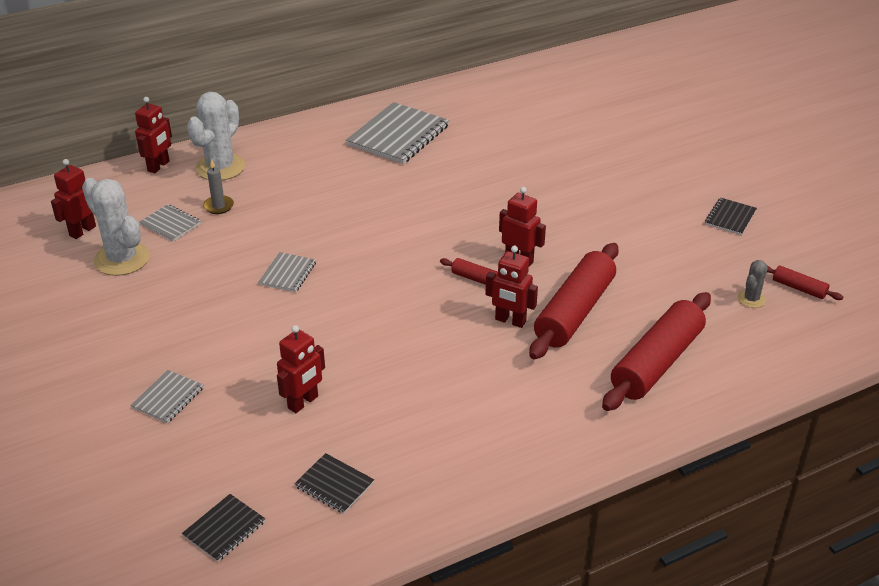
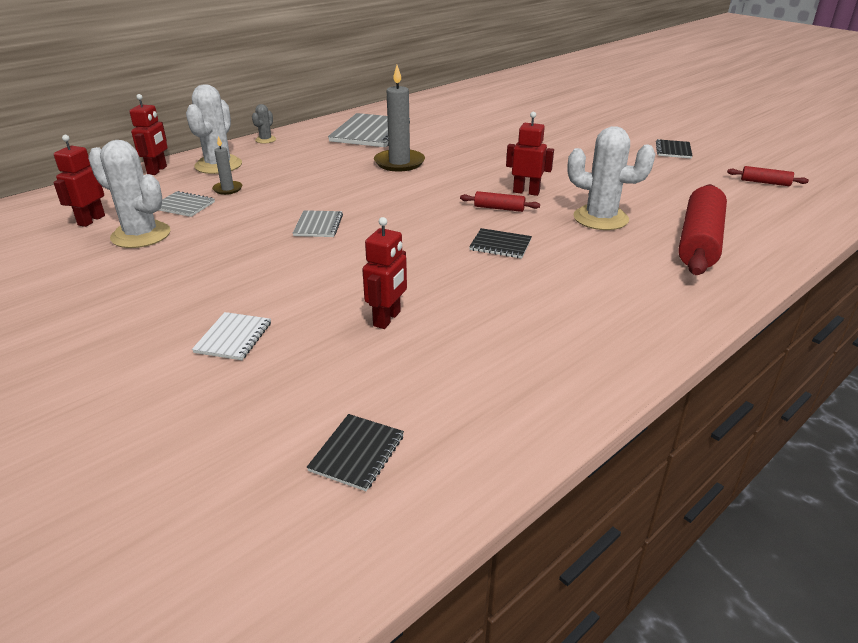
camera: 15 degrees left, 5 degrees down
grey notebook [131,370,204,423] -> white notebook [192,312,271,360]
black notebook [294,453,374,514] -> black notebook moved to [469,228,532,258]
red robot [485,246,538,328] -> none
red rolling pin [529,243,619,360] -> white cactus [567,126,655,230]
grey cactus [737,260,768,308] -> grey cactus moved to [252,104,276,143]
none -> grey candle [374,65,425,172]

